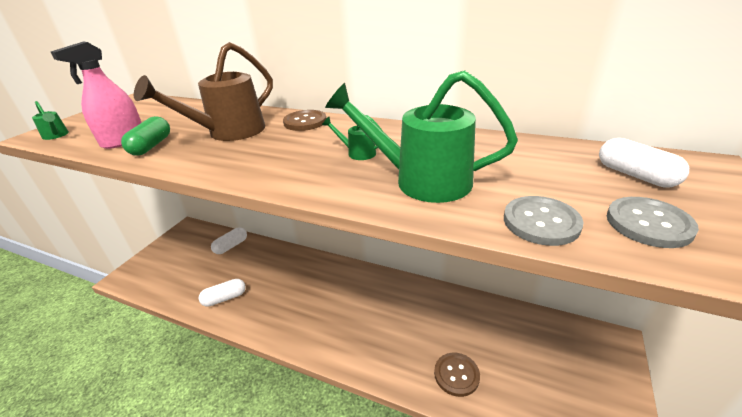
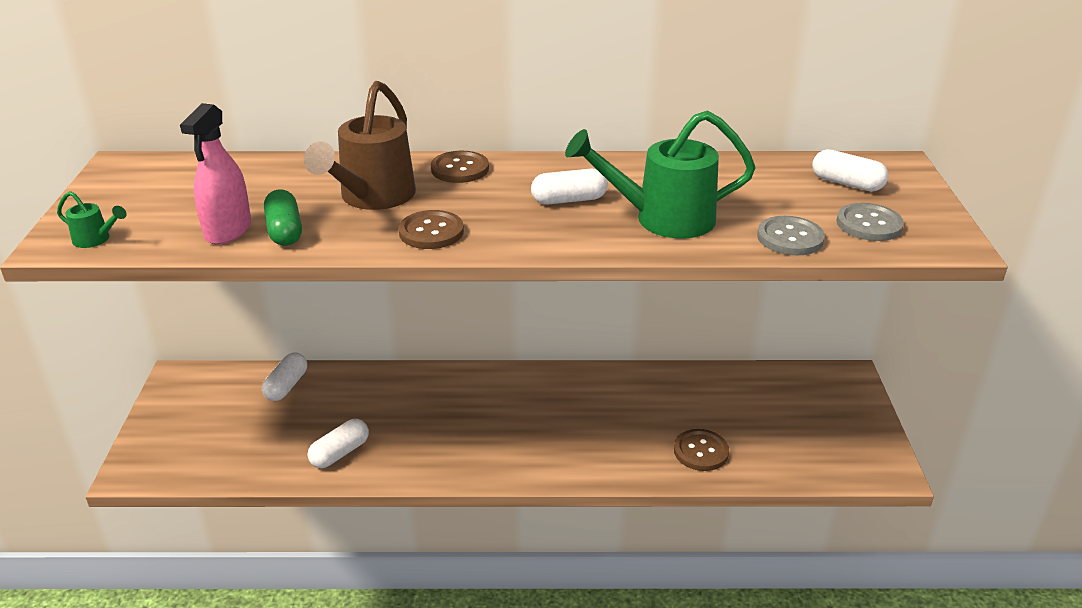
camera: 25 degrees left, 0 degrees up
green watering can [322,115,383,160] -> white capsule [531,169,608,204]
none -> brown button [399,210,464,249]

